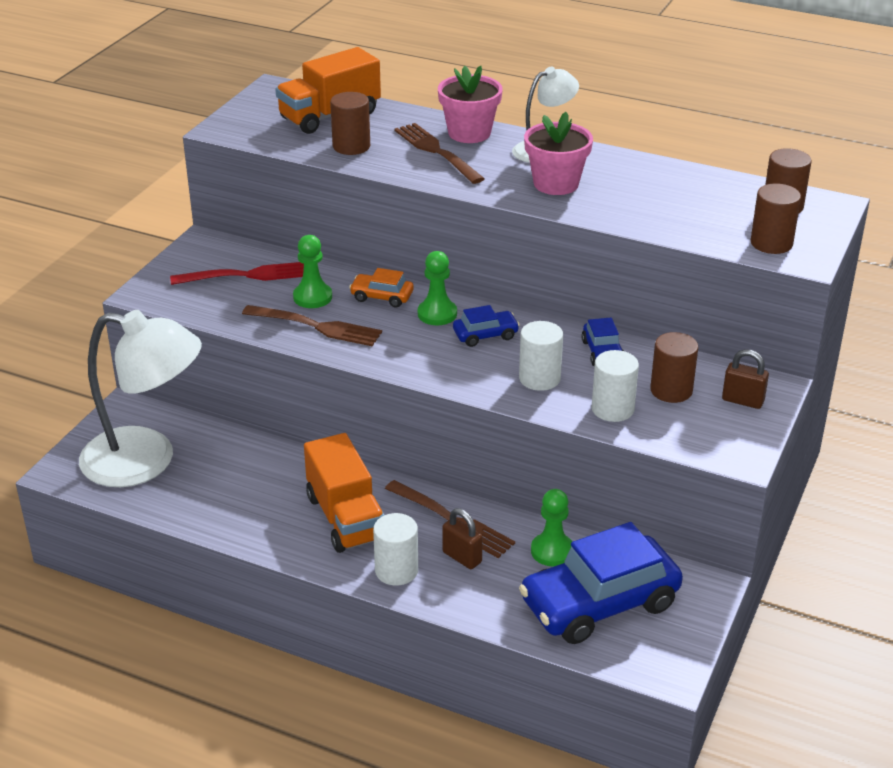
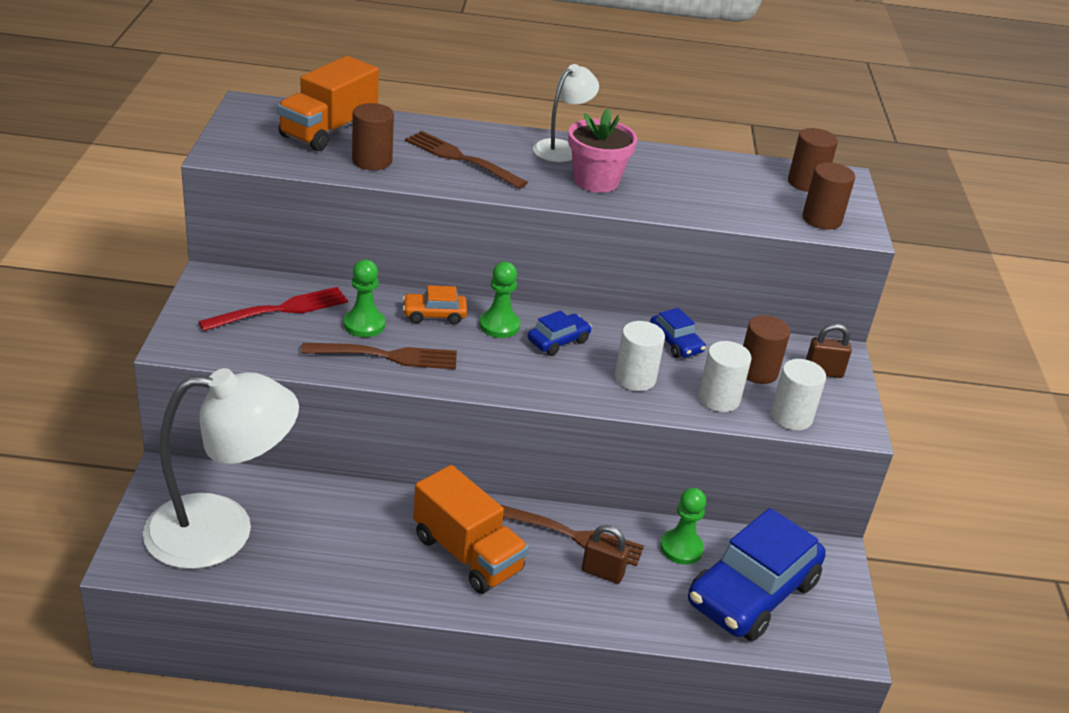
camera: 25 degrees left, 0 degrees up
white cylinder [373,513,418,586] -> white cylinder moved to [771,359,826,430]
pink flower pot [438,66,503,143] -> none

